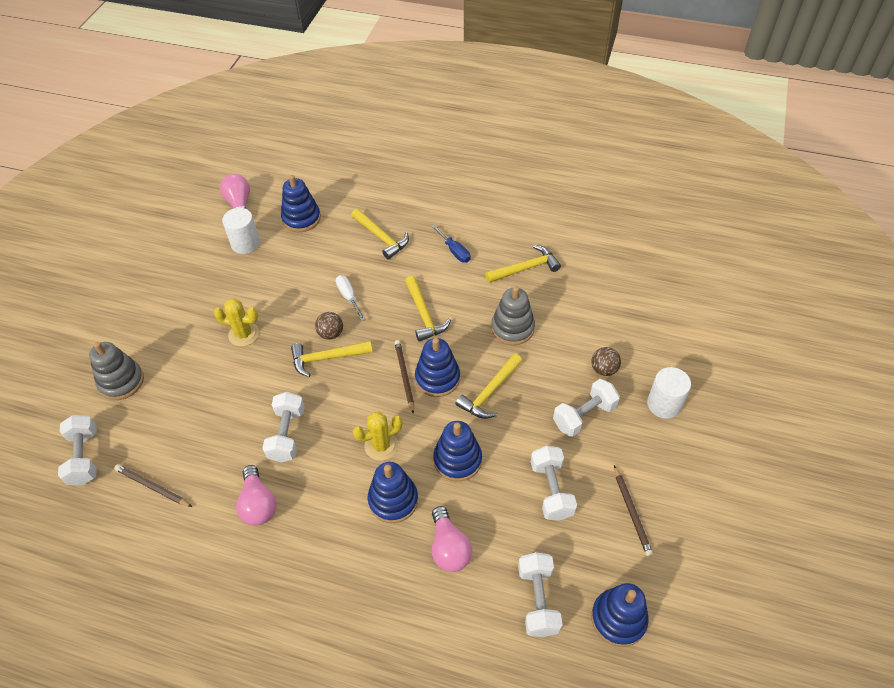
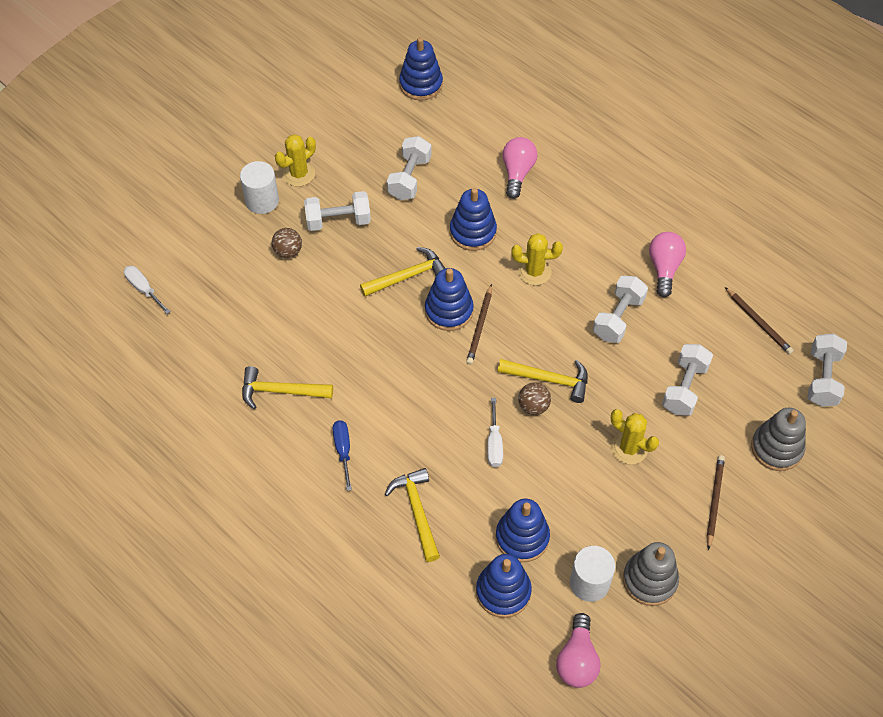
camera: 155 degrees left, 5 degrees up
blue stacking toy [368,462,418,523] -> blue stacking toy moved to [495,499,550,562]
yellow hammer [405,276,451,341] -> none
grey stacking toy [491,286,535,345] -> grey stacking toy moved to [623,542,679,606]
white dumbbell [518,552,563,637] -> white dumbbell moved to [662,344,713,416]
brown pencil [614,465,653,557] -> brown pencil moved to [707,455,725,550]
none -> white screwdriver [124,266,171,314]
none -> yellow cactus [275,134,316,187]

